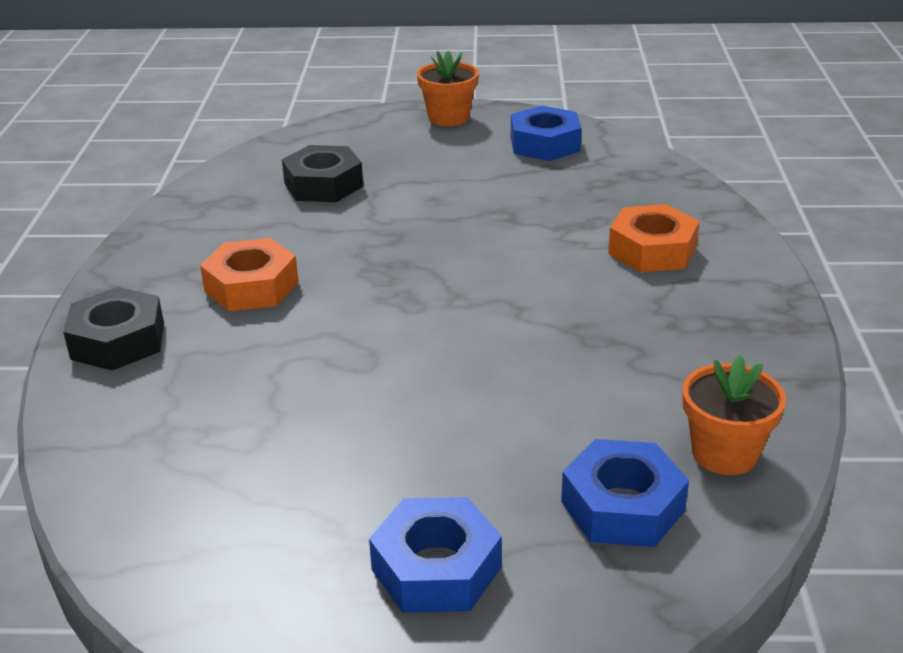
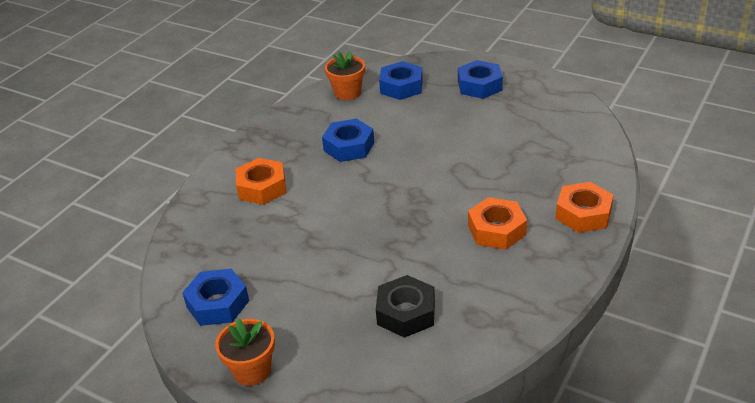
camera: 150 degrees left, 5 degrees up
black nut [63,287,164,371] -> orange nut [555,182,614,233]
none -> blue nut [322,119,374,162]

